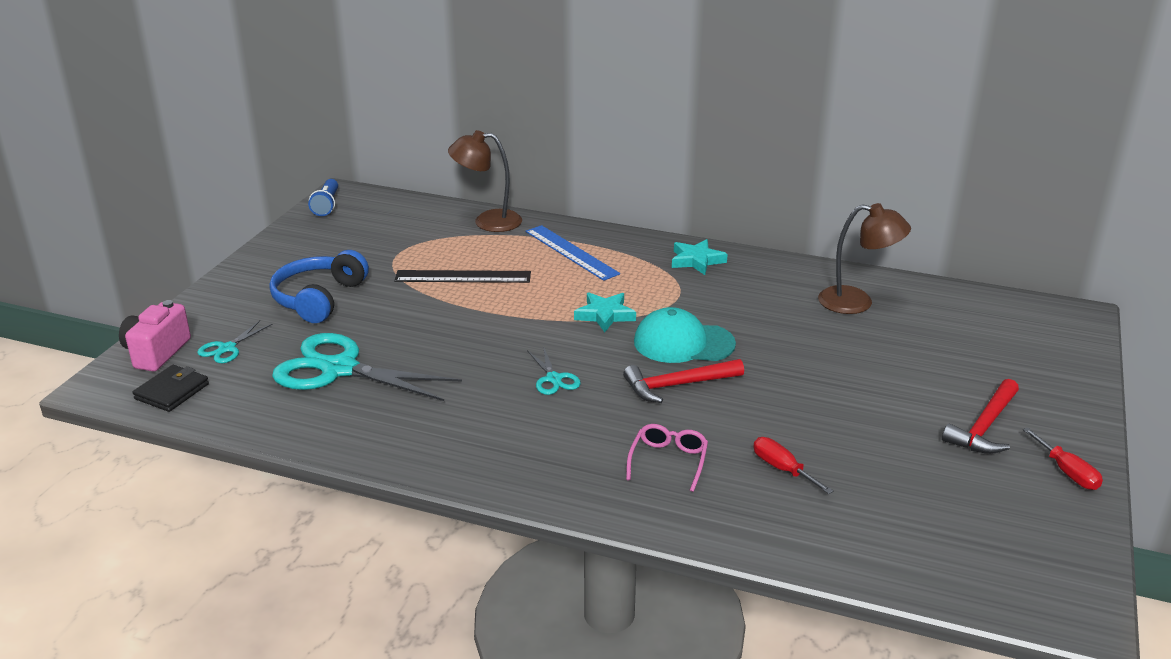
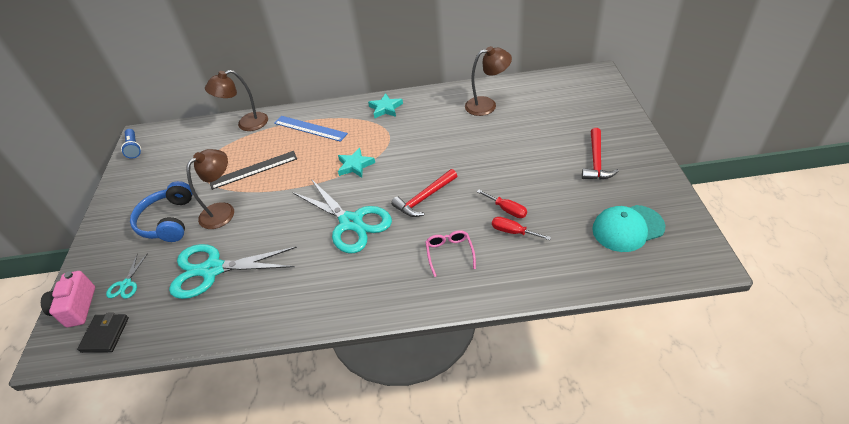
camera: 20 degrees left, 15 degrees up
turquoise scissors [527,346,581,395] -> turquoise scissors [292,179,392,253], size x2.21
turquoise cap [634,307,736,363] -> turquoise cap moved to [592,205,665,252]
red screwdriver [1023,428,1103,490] -> red screwdriver moved to [477,190,527,218]
none -> brown lamp [186,149,234,229]

